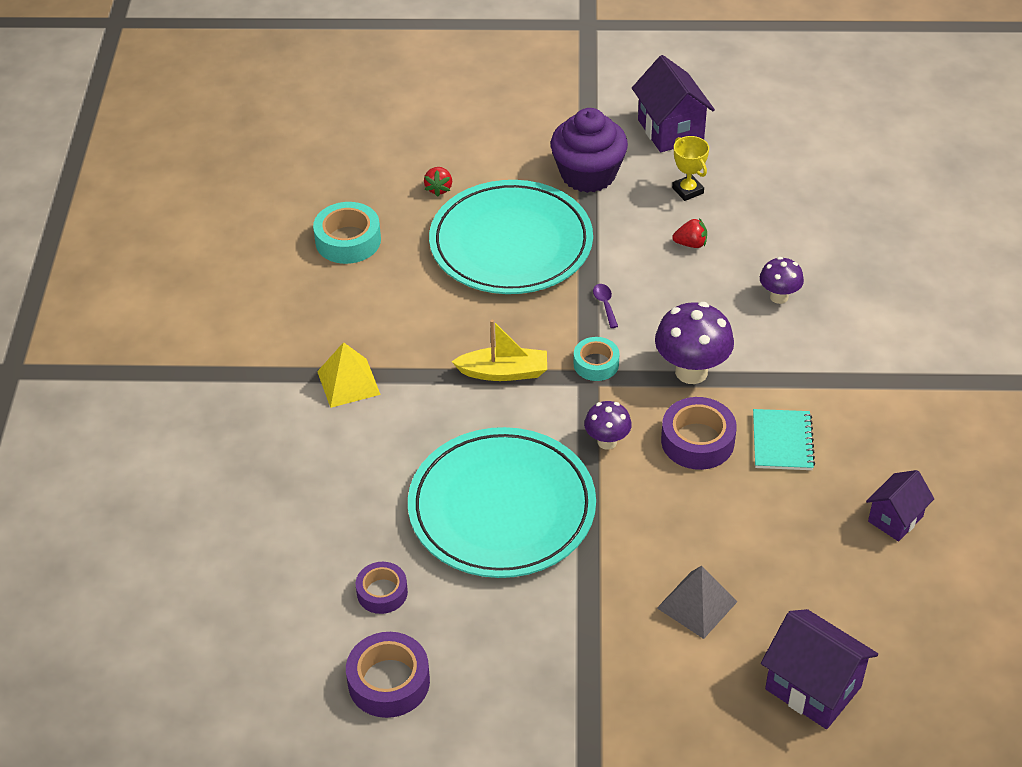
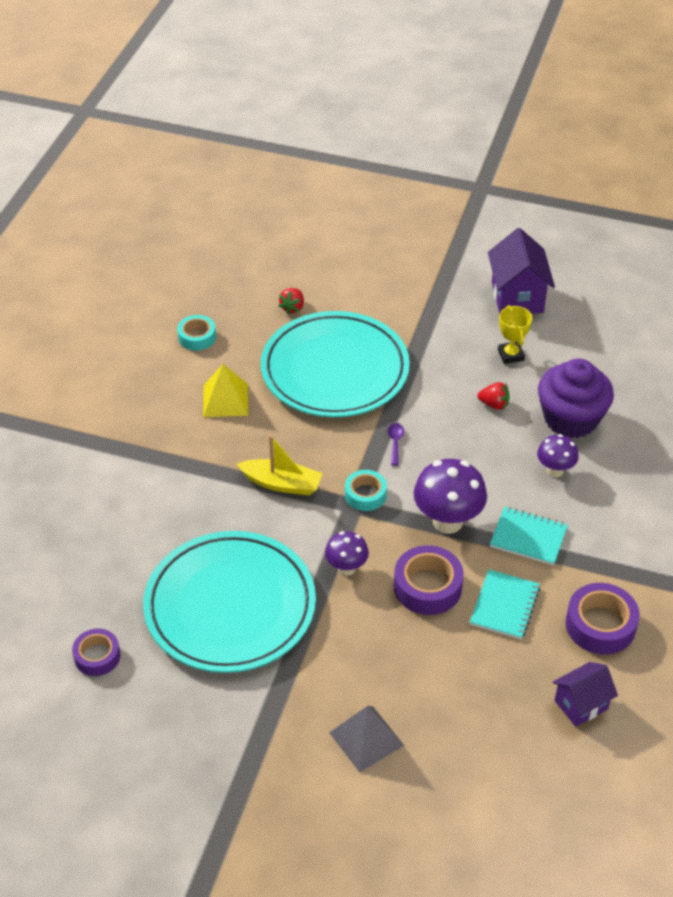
camera: 15 degrees right, 0 degrees up
turquoise tape [313,202,381,264] -> turquoise tape [177,315,216,351], size x0.65
yellow pyramid [317,342,381,408] -> yellow pyramid moved to [203,364,248,417]
purple tape [346,632,430,718] -> purple tape moved to [566,583,640,655]
purple cupcake [551,108,628,193] -> purple cupcake moved to [538,359,614,438]
purple house [761,609,878,729] -> none
none -> turquoise notebook [490,507,568,565]

